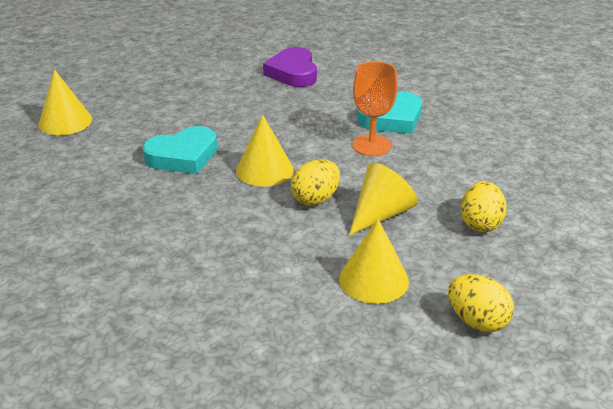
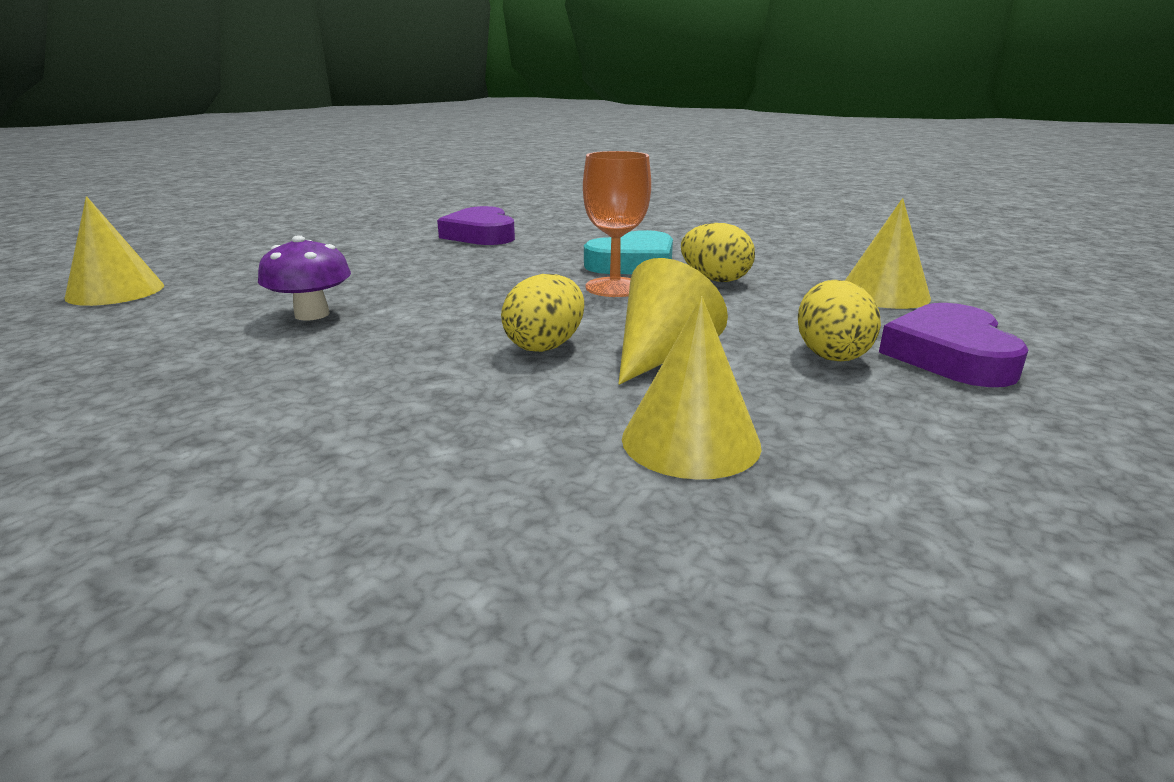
camera: 10 degrees left, 10 degrees down
turquoise heart [143,126,217,174] -> purple mushroom [258,235,351,321]
yellow cone [236,115,294,187] -> yellow cone moved to [845,198,931,309]
yellow egg [448,274,514,332] -> yellow egg moved to [681,223,755,282]
none -> purple heart [879,303,1028,387]

